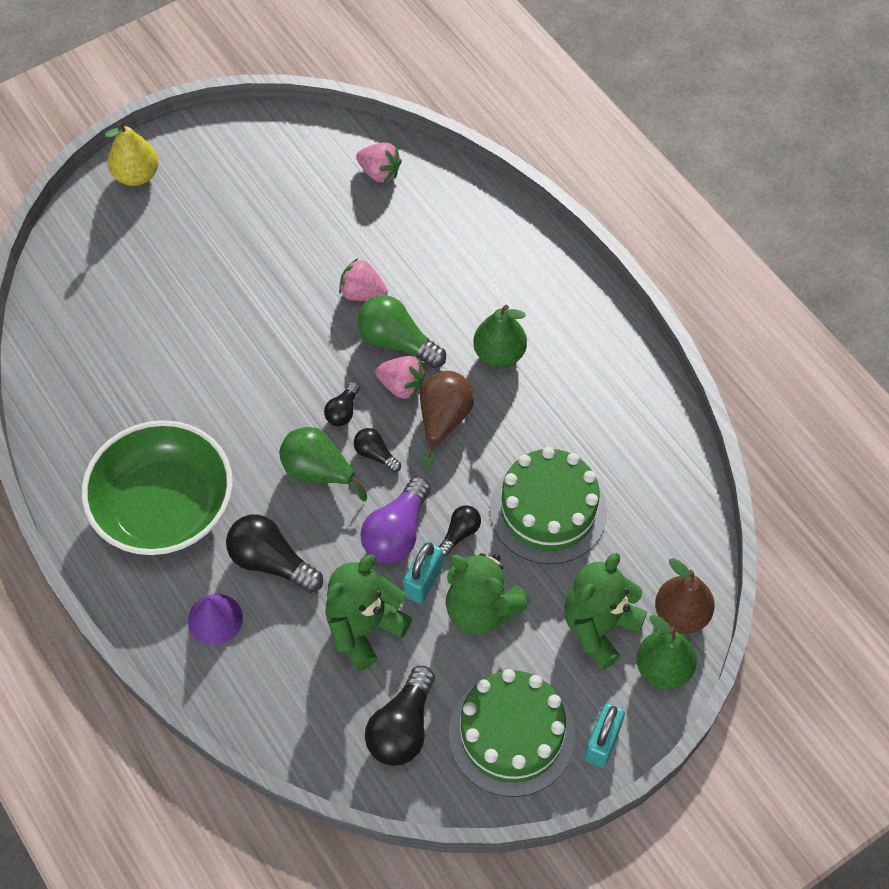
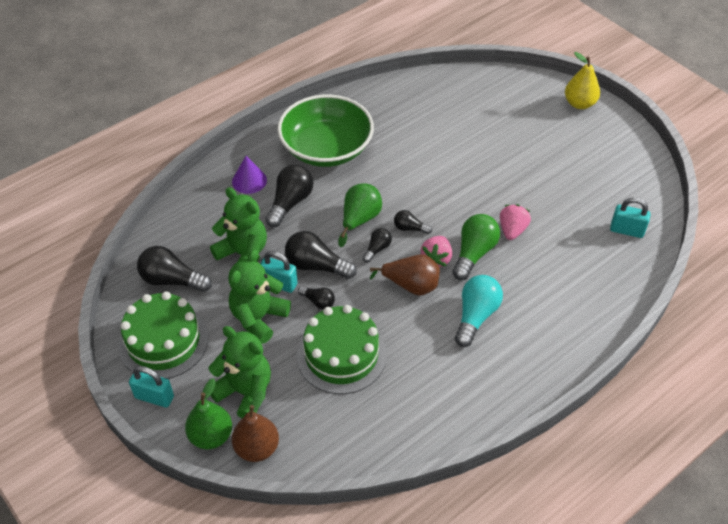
camera: 85 degrees right, 10 degrees down
pink strawberry [356,143,402,183] -> turquoise padlock [610,197,650,238]
purple light bulb [361,477,431,563] -> black light bulb [285,231,357,279]
green pear [473,305,527,368] -> turquoise light bulb [455,275,503,347]

